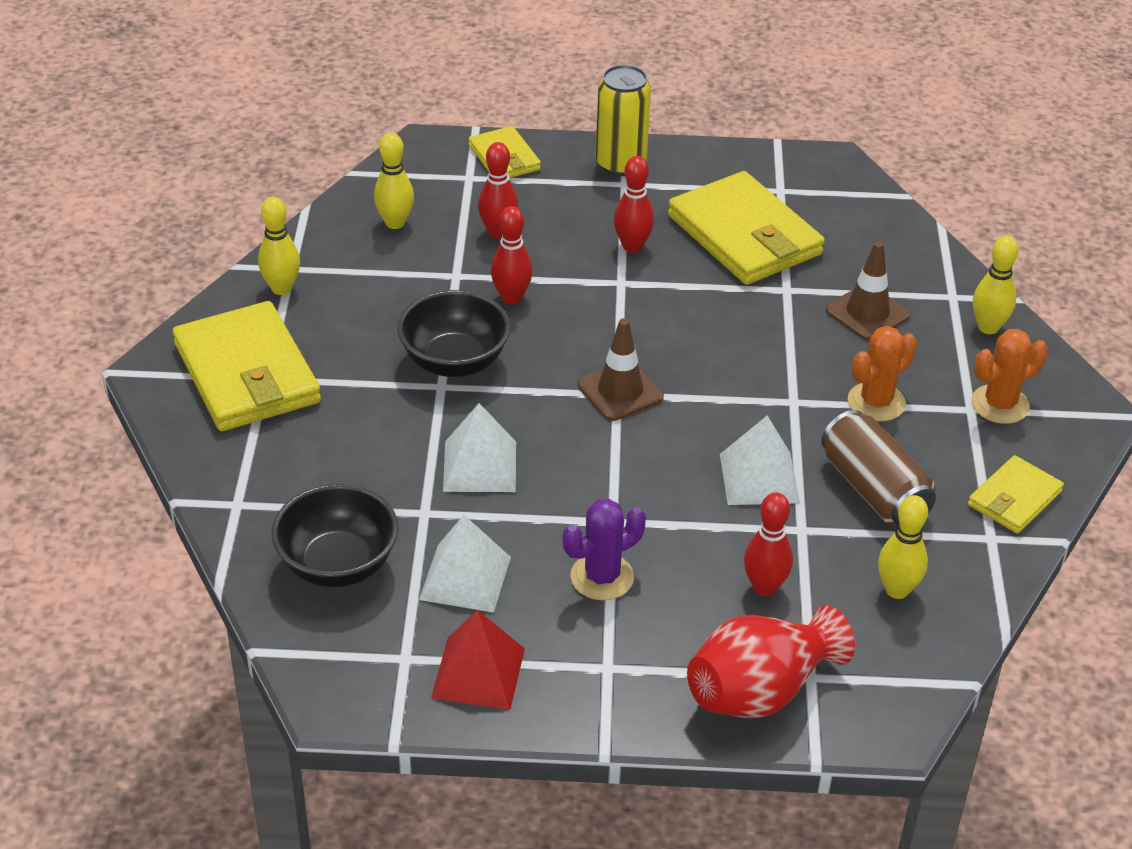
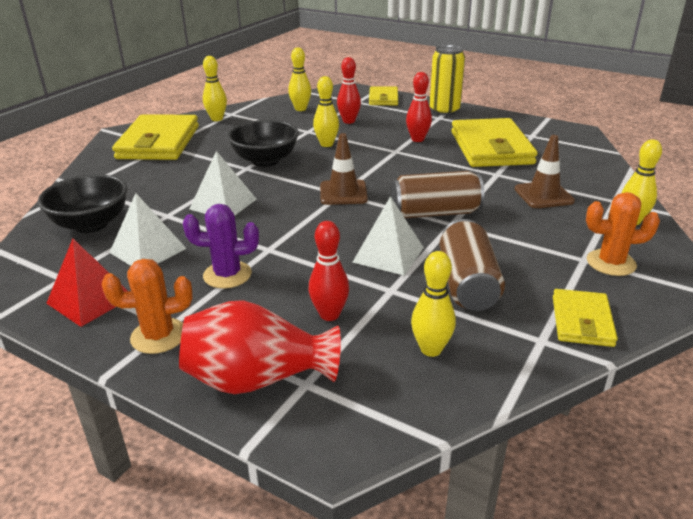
camera: 30 degrees right, 10 degrees down
red bowling pin [491,206,533,304] -> yellow bowling pin [313,76,339,147]
orange cactus [848,326,917,421] -> orange cactus moved to [102,259,192,354]
yellow wallet [968,455,1064,534] -> yellow wallet turned 60 degrees counterclockwise [553,289,618,347]
none -> brown can [391,171,484,218]

